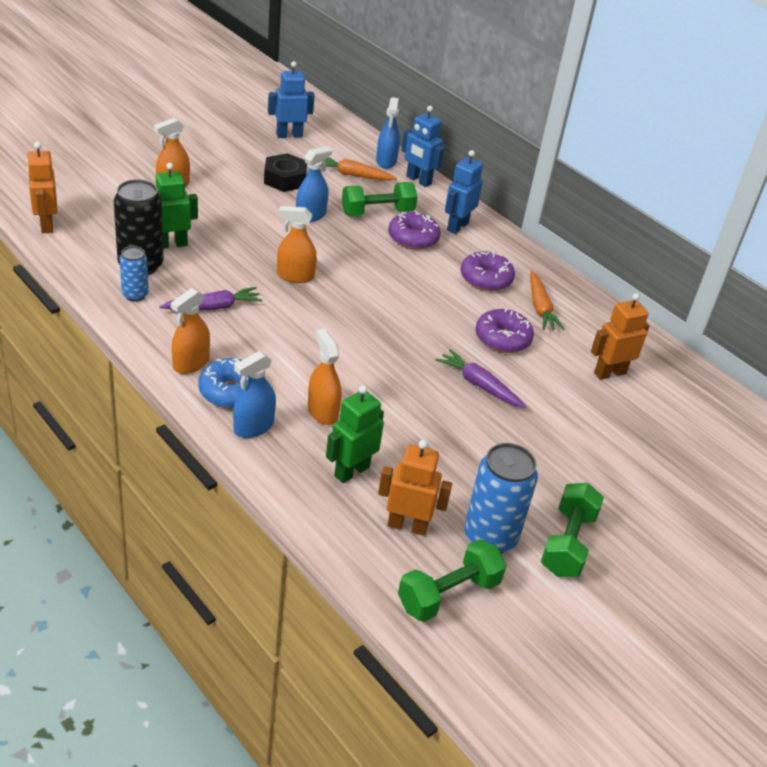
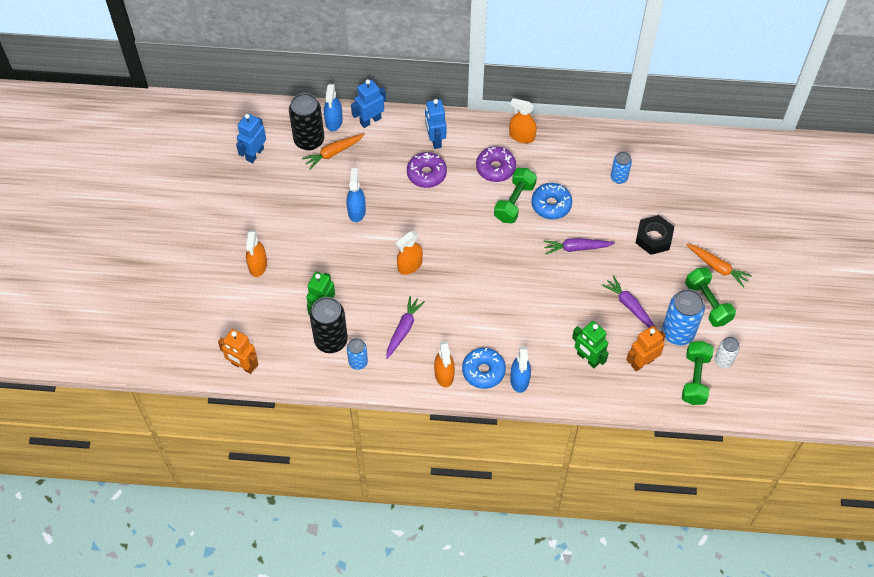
camera: 40 degrees left, 20 degrees up
black nut [264,153,307,192] -> black nut moved to [636,215,674,255]
orange spray bottle [308,329,341,425] -> orange spray bottle moved to [509,98,537,143]
green robot [326,385,384,483] -> green robot turned 45 degrees counterclockwise [572,321,609,368]
green dumbbell [342,182,417,216] -> green dumbbell moved to [494,168,537,223]
blue spray bottle [376,97,400,169] -> blue spray bottle turned 45 degrees clockwise [324,84,343,131]
blue robot [402,106,444,187] -> blue robot turned 150 degrees clockwise [351,79,386,128]
purple donut [476,308,534,353] -> blue donut [531,183,572,219]
orange carrot [530,271,565,330] -> orange carrot moved to [687,244,752,288]
orange robot [591,293,649,380] -> blue can [611,152,632,184]
none -> black can [289,93,324,151]
none -> purple carrot [602,276,655,328]
none -> white can [715,337,740,368]

